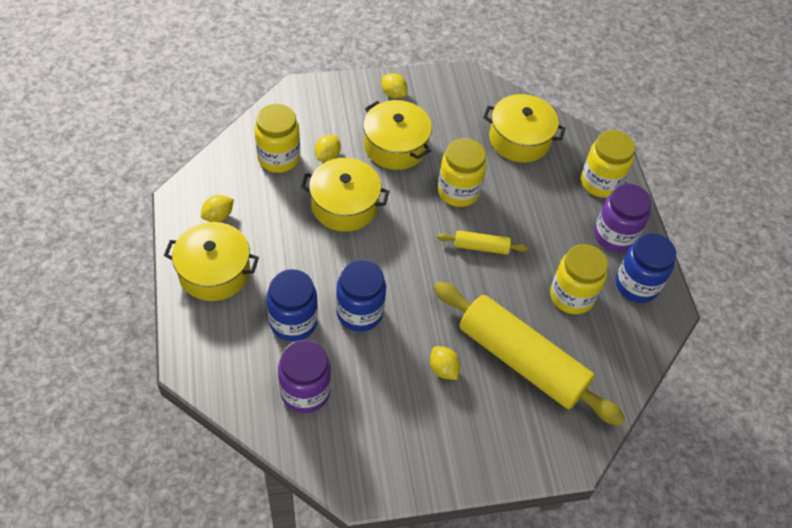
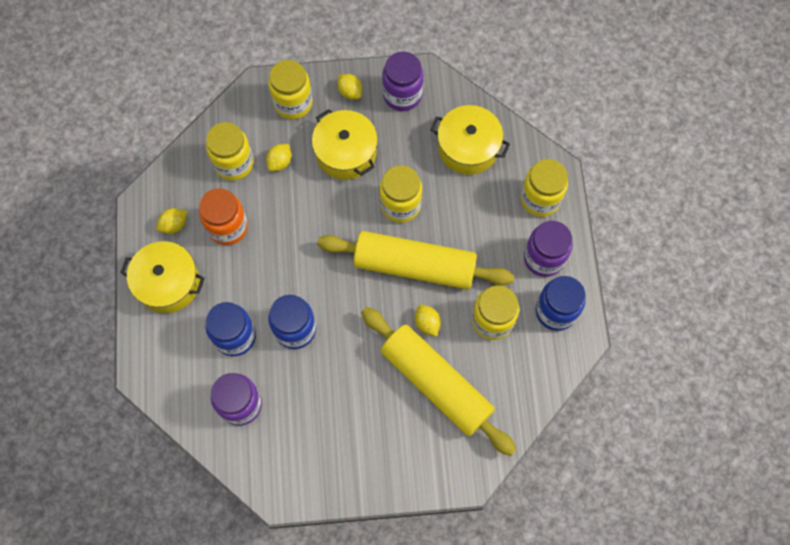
camera: 10 degrees right, 15 degrees up
yellow pot [301,158,389,232] -> none
yellow lemon [430,346,460,380] -> yellow lemon moved to [415,305,441,337]
yellow rolling pin [437,230,528,255] -> yellow rolling pin [317,231,514,289], size x2.31
none -> orange jar [199,188,248,245]
none -> yellow jar [268,60,313,119]
none -> purple jar [382,52,423,111]

